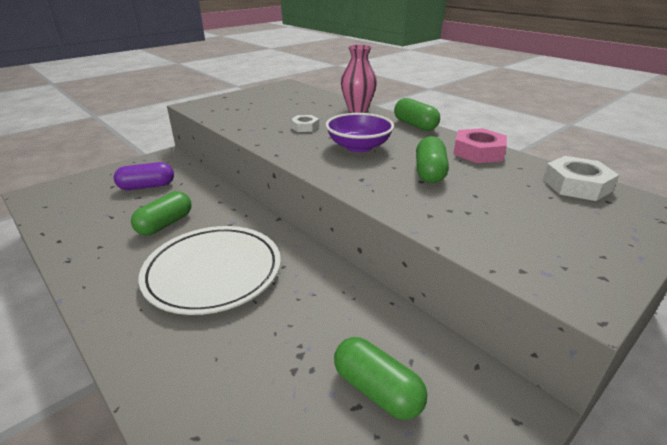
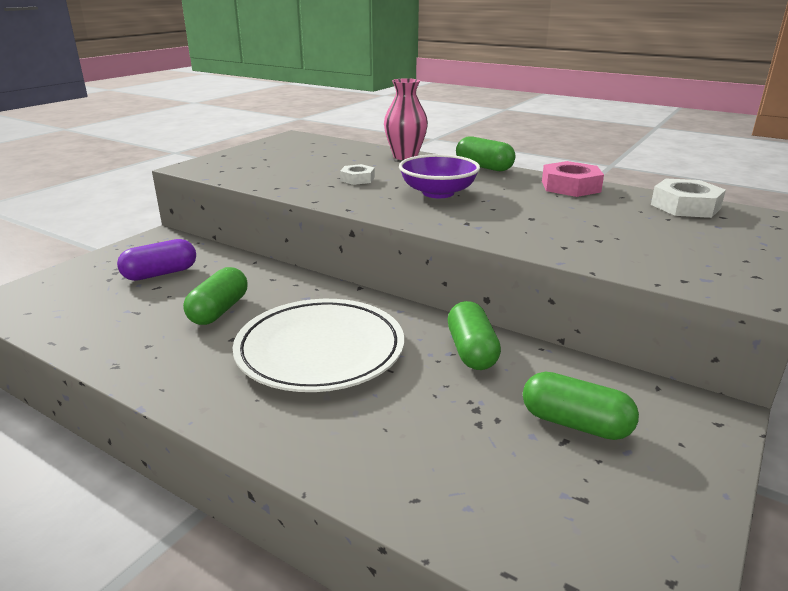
camera: 15 degrees left, 5 degrees down
green capsule [416,136,449,183] -> green capsule moved to [448,301,501,370]

